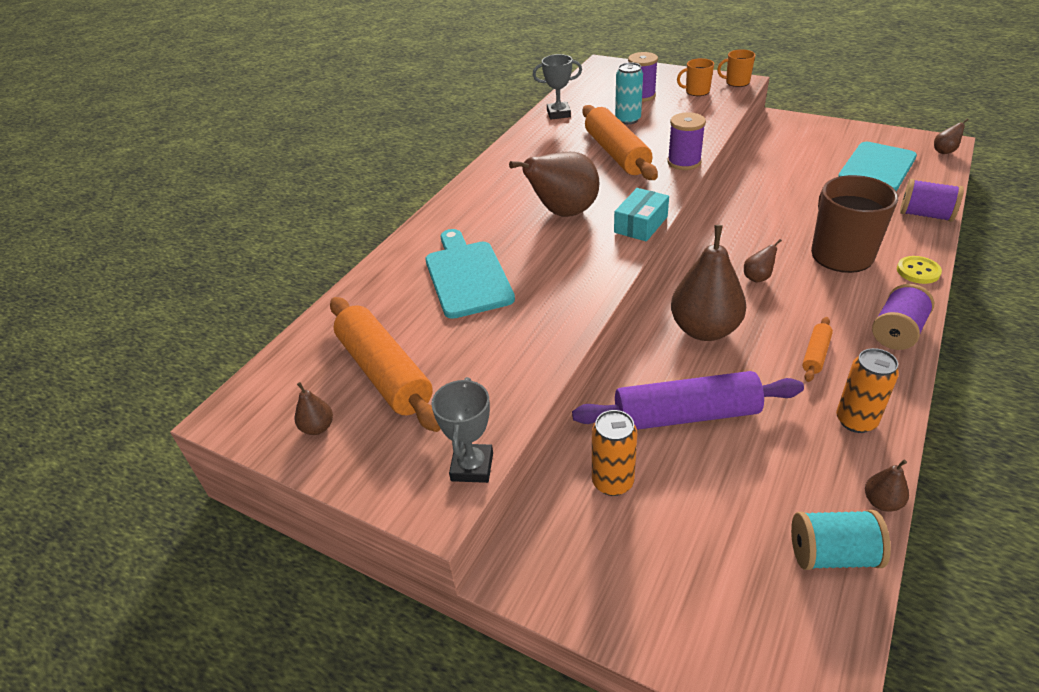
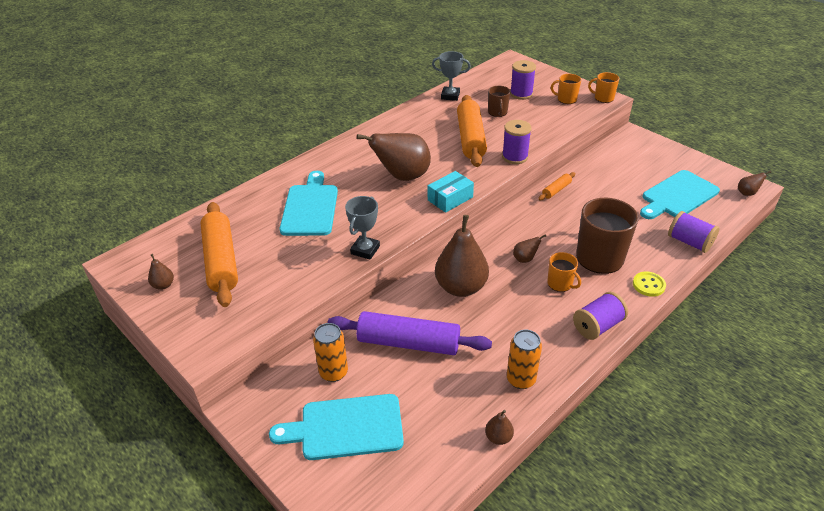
camera: 15 degrees right, 0 degrees up
grey trophy [431,377,493,483] -> grey trophy moved to [345,196,380,260]
turquoise can [615,62,643,125] -> brown mug [488,86,510,117]
turquoise spool [791,510,891,570] -> none
orange rolling pin [802,317,833,382] -> orange rolling pin moved to [538,172,575,200]
none -> turquoise cutting board [269,394,404,460]
none -> orange mug [547,252,581,292]

